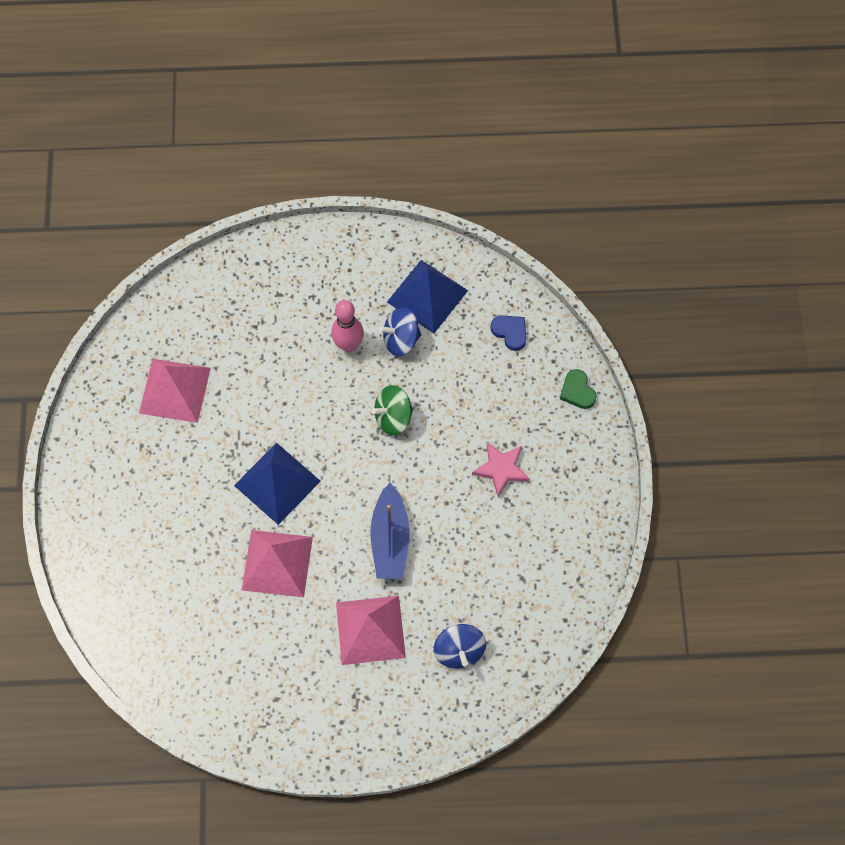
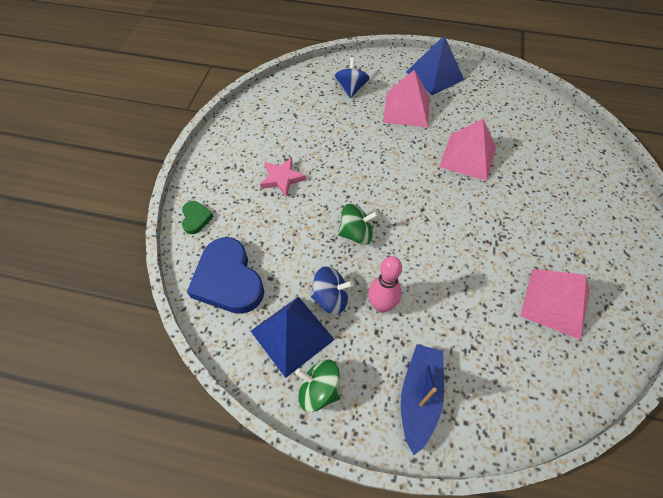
camera: 165 degrees left, 10 degrees down
blue pyramid [234,443,321,525] -> blue pyramid moved to [406,35,464,95]
blue boat [370,483,410,579] -> blue boat moved to [401,344,444,455]
blue heart [490,315,527,351] -> blue heart [187,237,264,314], size x2.11
none -> green spinning top [295,360,341,412]

